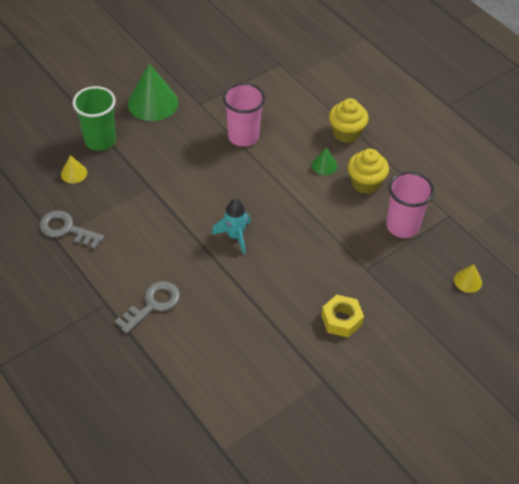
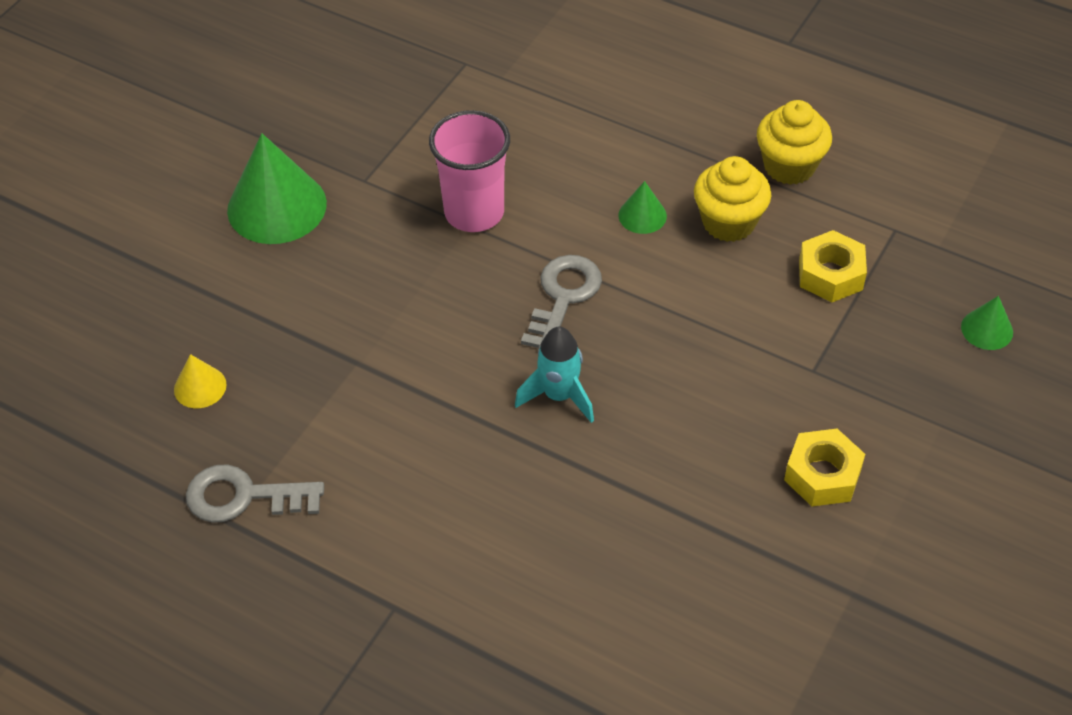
camera: 20 degrees left, 0 degrees up
green cup [73,86,116,151] -> none
grey key [115,281,180,334] -> grey key moved to [521,255,602,348]
yellow cupcake [329,98,369,143] -> yellow cupcake moved to [757,100,832,185]
pink cup [386,171,434,238] -> yellow nut [799,230,867,302]
yellow cone [454,264,482,293] -> green cone [961,296,1013,350]

